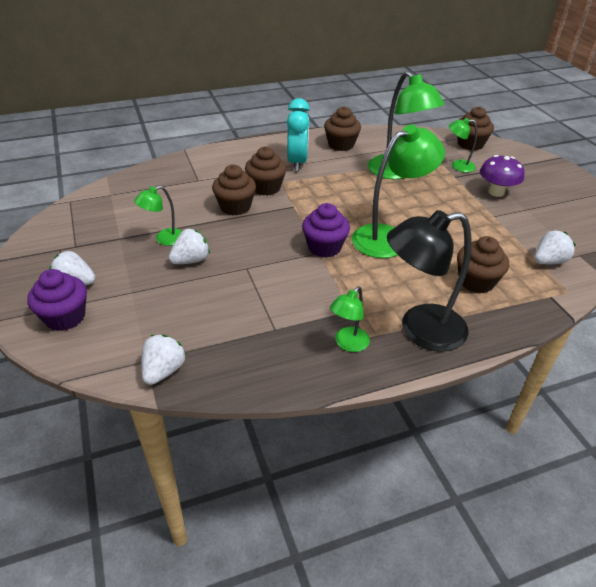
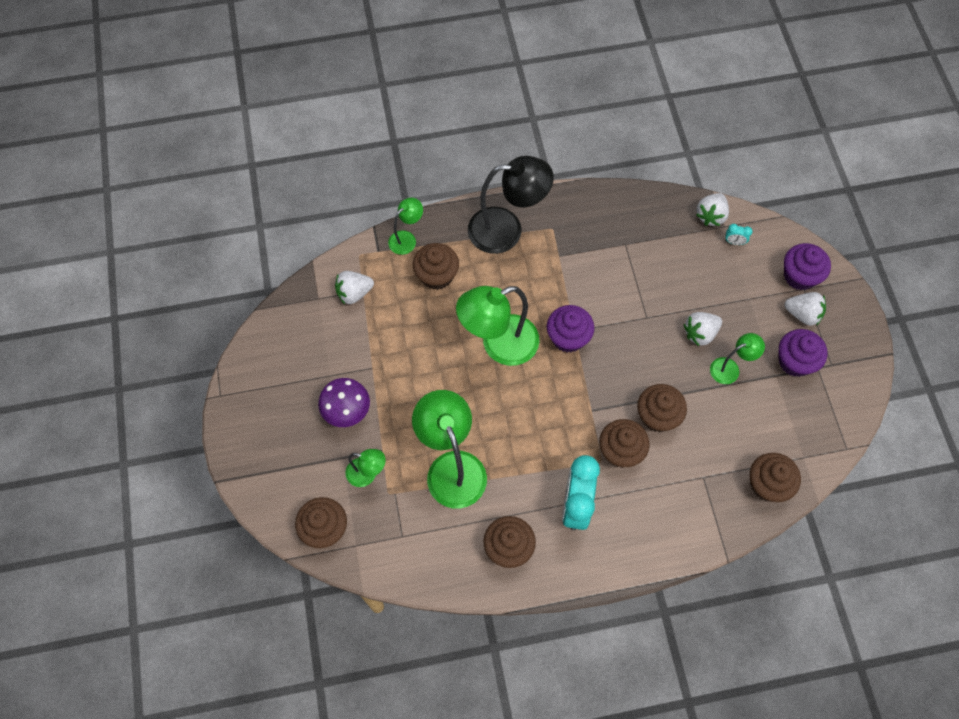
camera: 170 degrees left, 25 degrees up
green lamp [330,286,370,352] -> green lamp moved to [388,198,423,255]
none -> turquoise clock [725,224,753,245]
none -> brown cupcake [750,453,801,502]
none -> purple cupcake [779,329,827,377]

